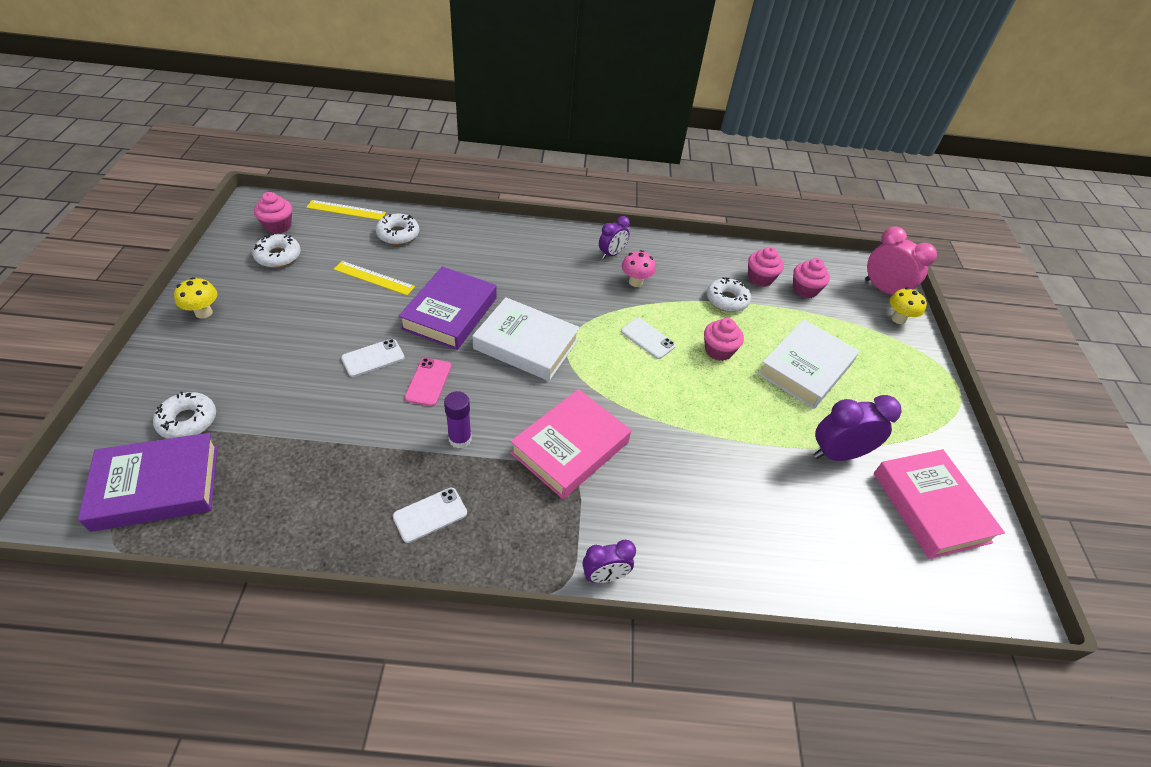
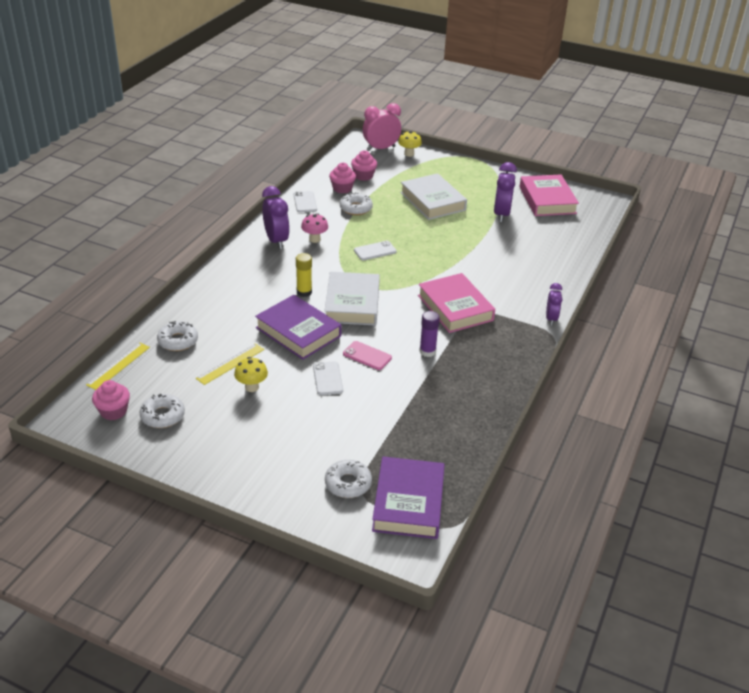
camera: 65 degrees left, 10 degrees down
yellow mushroom [174,277,217,319] -> yellow mushroom moved to [234,357,268,392]
white phone [393,488,467,543] -> white phone moved to [294,191,317,213]
white book [472,297,580,381] -> white book turned 45 degrees counterclockwise [324,272,380,326]
purple clock [599,216,630,259] -> purple clock [262,186,290,249], size x1.62
pink cupcake [704,318,744,361] -> none
pink book [874,449,1005,559] -> pink book turned 75 degrees clockwise [519,175,579,216]
none -> yellow glue stick [296,253,312,297]

